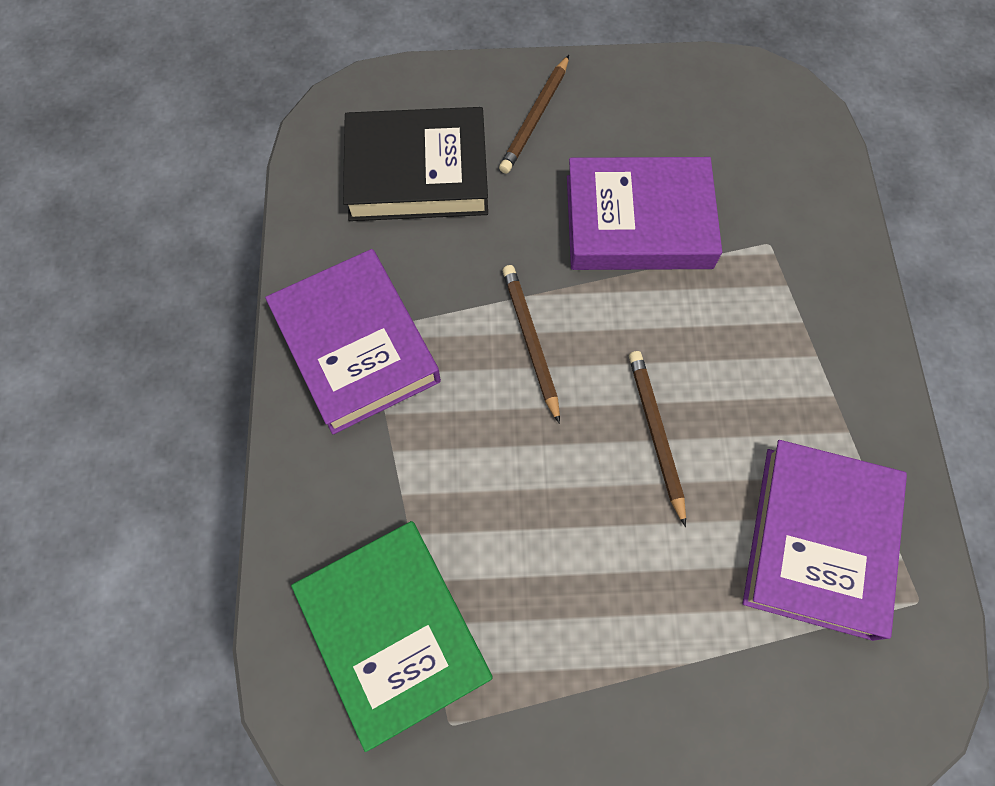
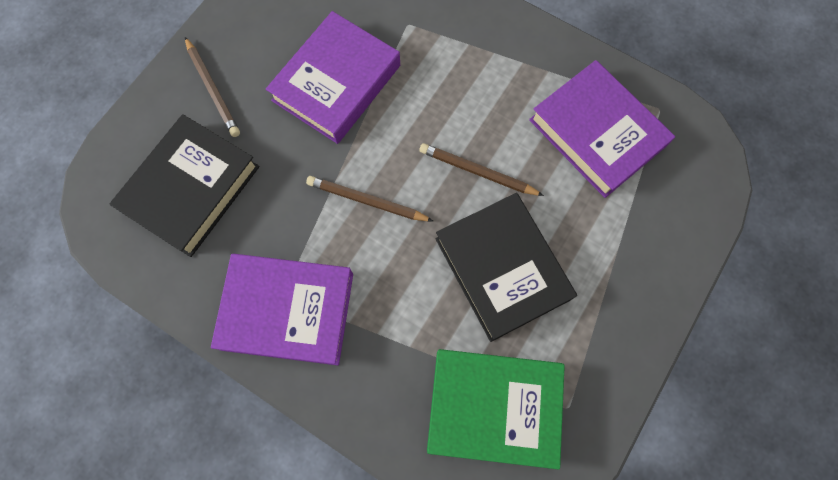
camera: 55 degrees left, 5 degrees up
none -> black book [436,193,577,342]

